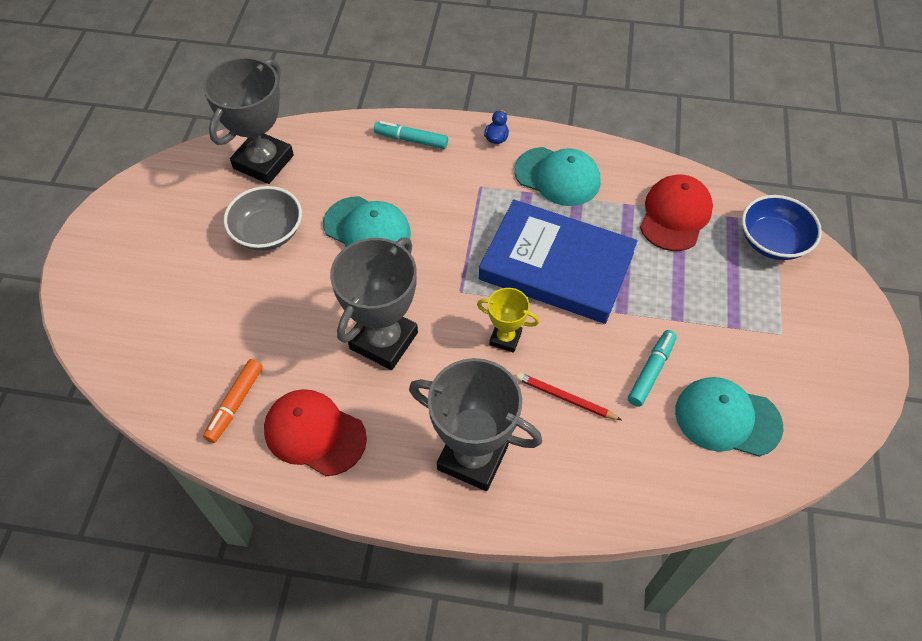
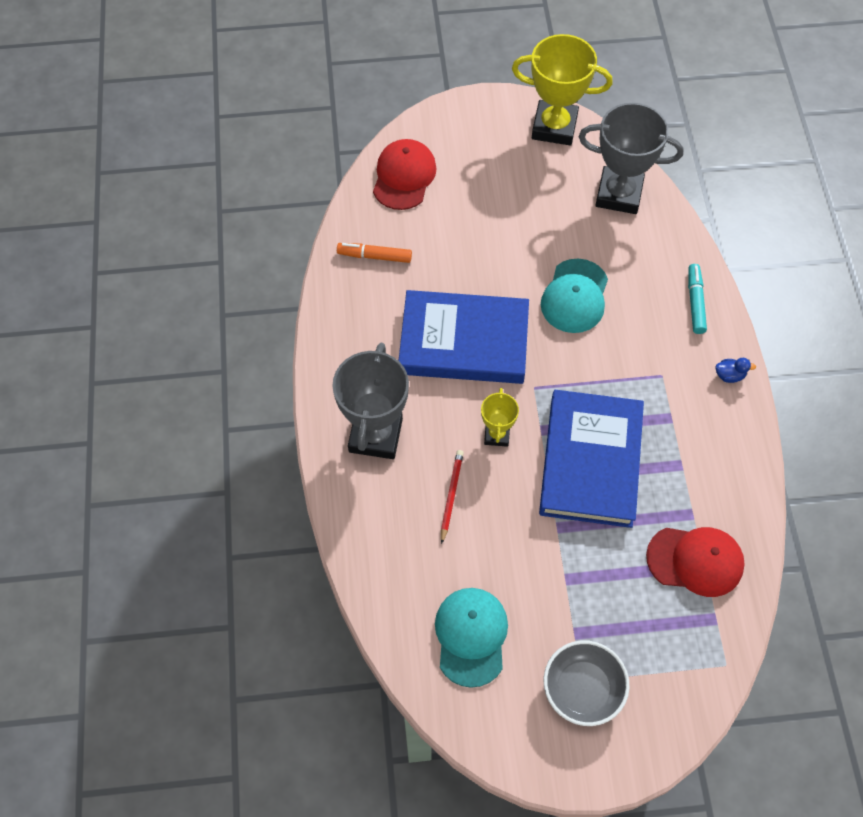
camera: 75 degrees right, 5 degrees up
grey bowl [224,186,302,251] -> grey bowl moved to [544,640,630,726]
red cap [264,389,367,476] -> red cap moved to [373,139,437,210]
grey trophy [330,237,418,370] -> blue book [398,290,529,384]
turquoise cap [514,147,600,206] -> none
turquoise marker [628,330,677,407] -> none
blue bowl [742,195,822,260] -> none
none -> yellow trophy [512,34,613,146]

